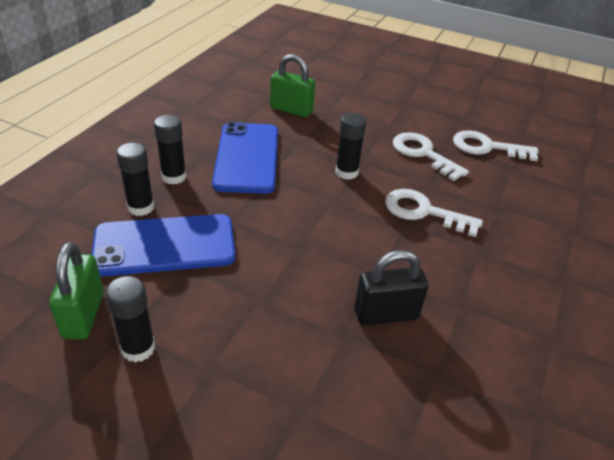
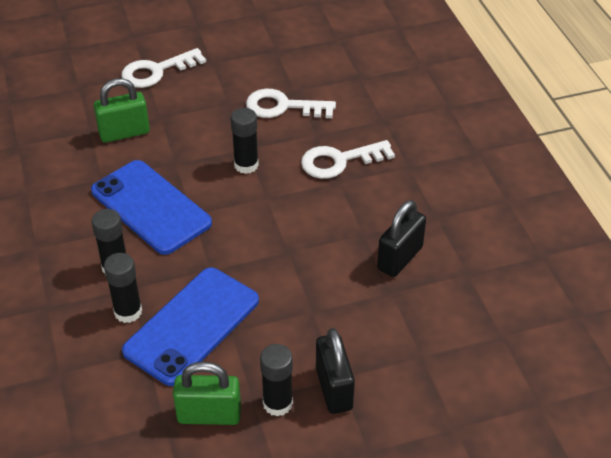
camera: 40 degrees left, 5 degrees up
green padlock [49,242,104,340] -> green padlock turned 45 degrees counterclockwise [173,361,241,425]
white key [453,130,538,161] -> white key moved to [121,48,206,88]
none -> black padlock [316,328,355,414]

